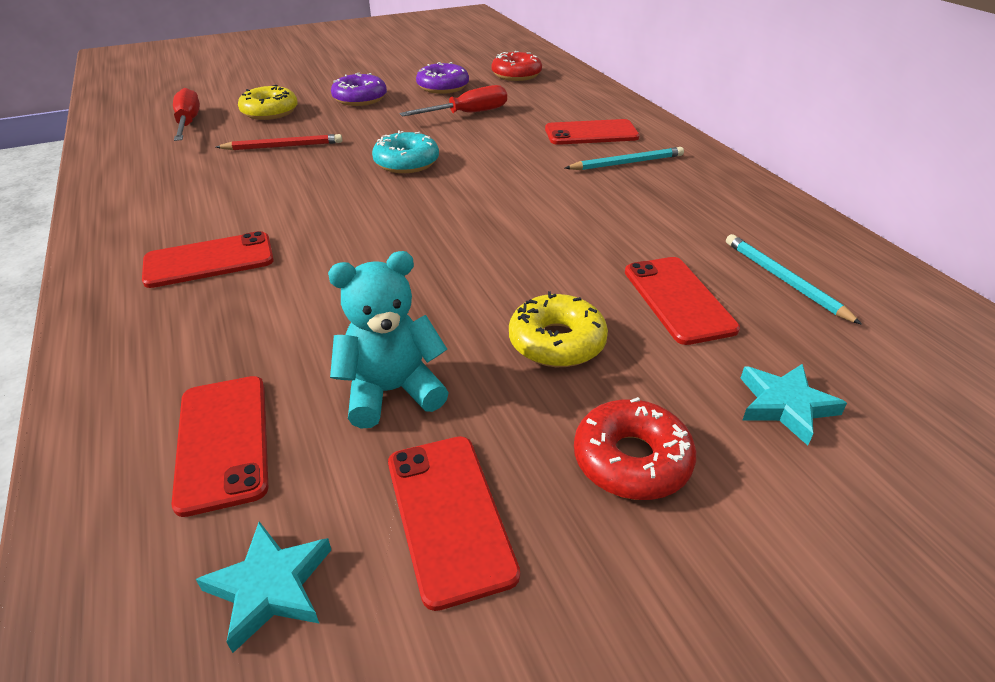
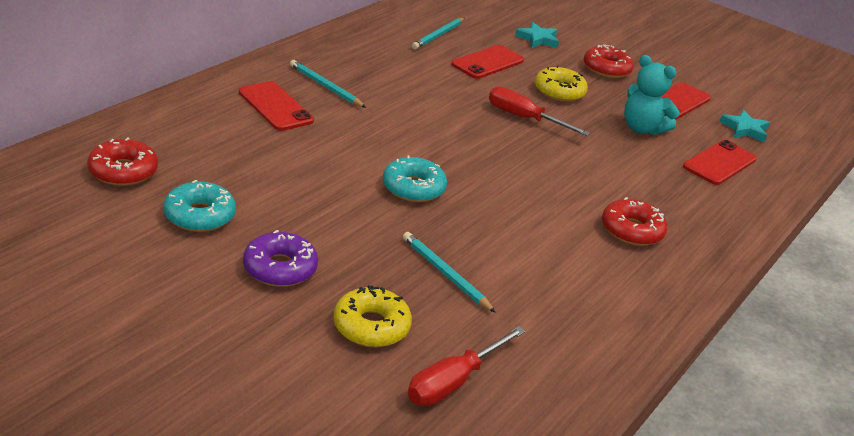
camera: 125 degrees left, 5 degrees down
red phone [142,231,274,288] -> red donut [602,197,667,246]
red pencil [216,134,342,150] -> turquoise pencil [403,232,496,313]
red screwdriver [400,85,507,117] -> red screwdriver moved to [489,87,590,136]
purple donut [416,62,469,94] -> turquoise donut [163,180,236,232]

